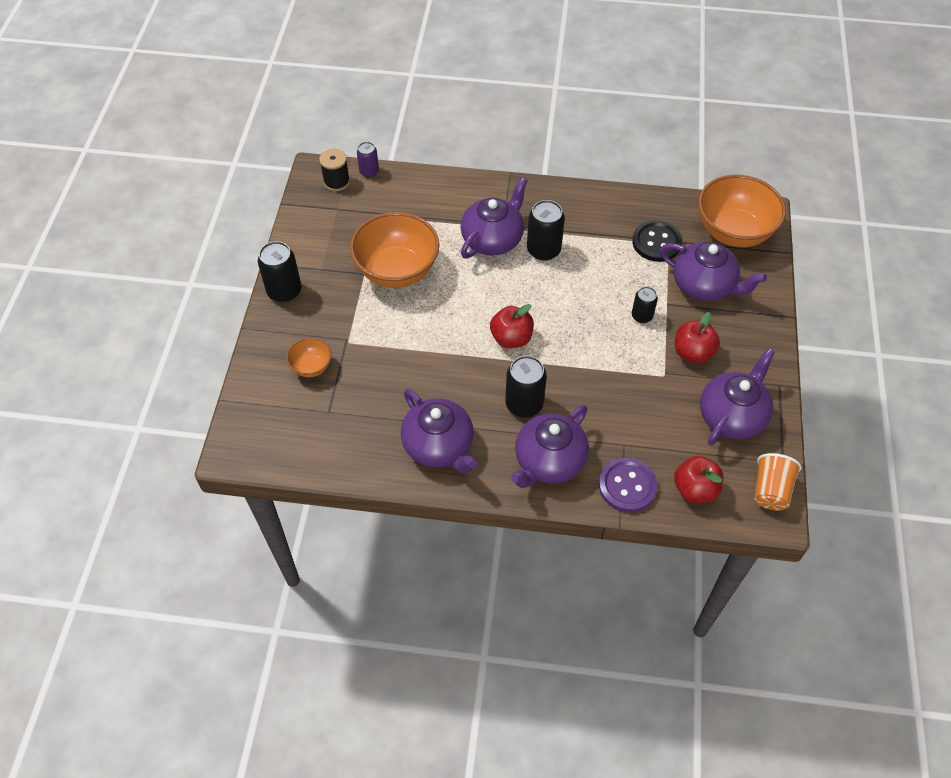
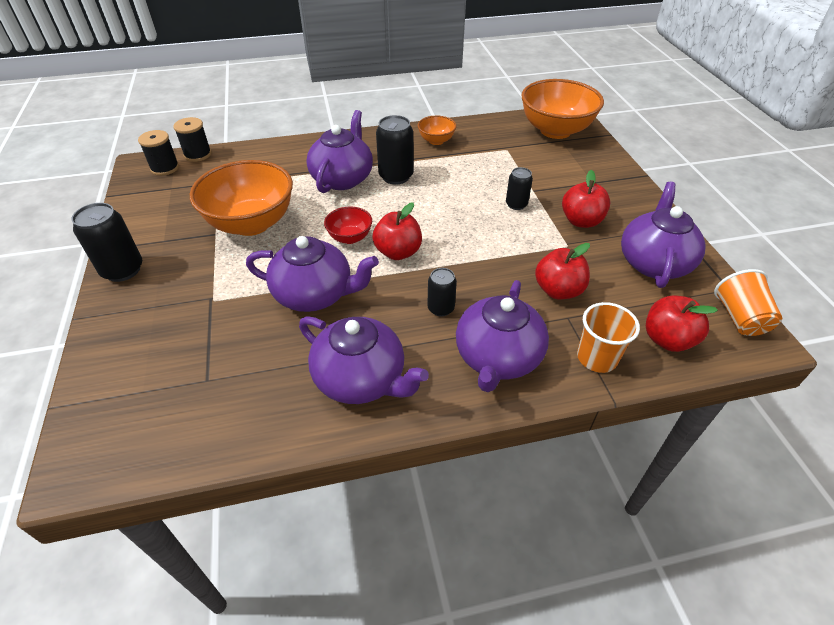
camera: 20 degrees left, 10 degrees down
orange bowl [286,338,331,377] -> orange bowl moved to [418,116,456,145]
purple can [357,142,379,178] -> black spool [173,117,212,162]
black can [505,356,547,417] -> black can [428,268,457,317], size x0.61
purple button [599,458,657,512] -> orange cup [577,302,640,373]
black button [632,220,683,262] -> none
purple teapot [660,242,767,301] -> purple teapot moved to [246,236,379,312]
none -> red bowl [324,207,372,244]
none -> red apple [535,243,590,299]

